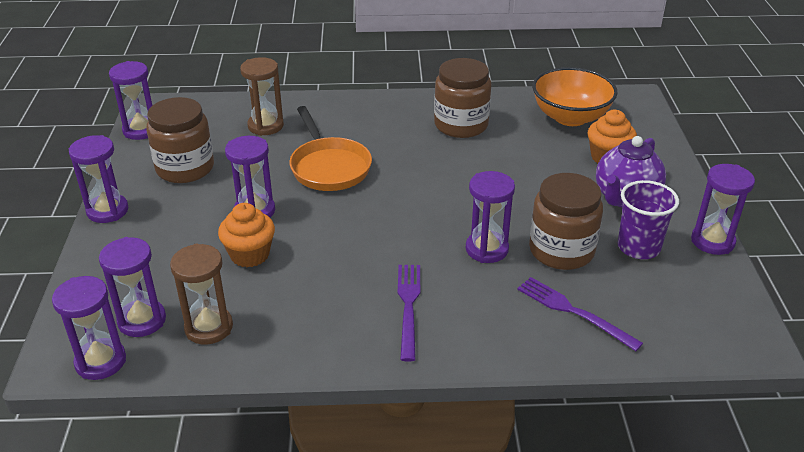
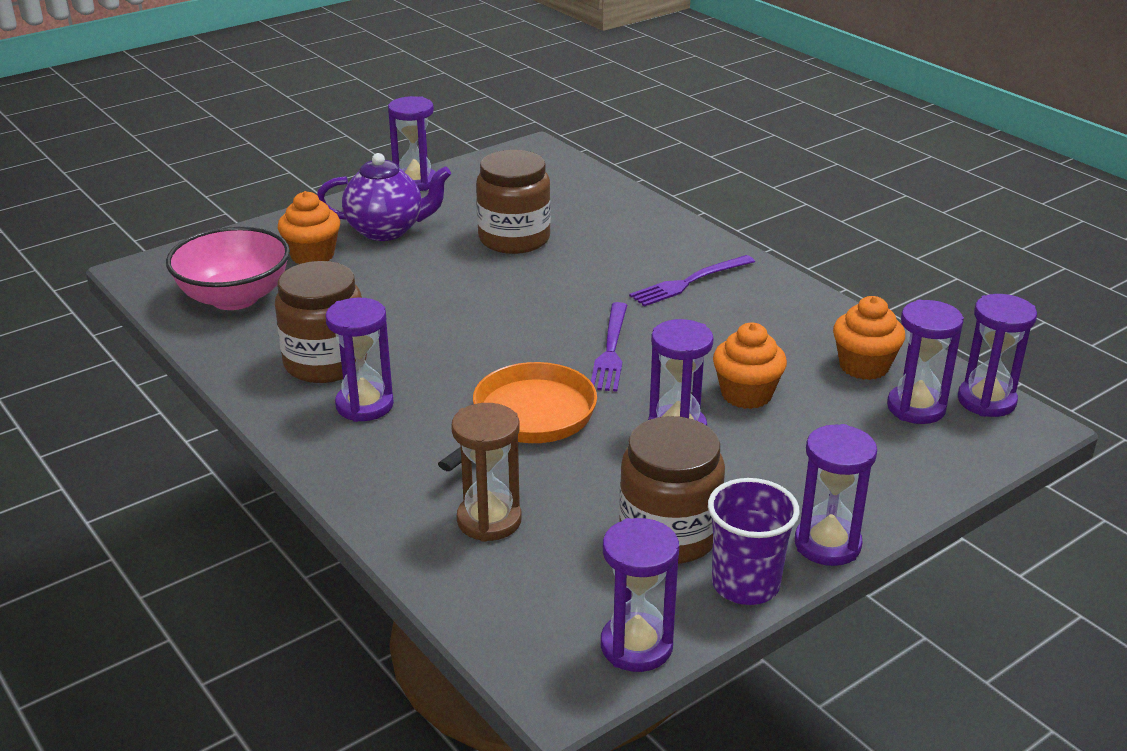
camera: 125 degrees left, 5 degrees down
brown hourglass [170,244,233,345] -> orange cupcake [833,296,905,380]
purple hourglass [466,171,515,263] -> purple hourglass moved to [325,298,394,422]
purple fork [517,277,643,351] -> purple fork moved to [591,302,627,392]
orange bowl [532,67,618,126] -> pink bowl [166,226,290,310]
purple cup [618,180,679,259] -> purple cup moved to [708,478,800,605]

